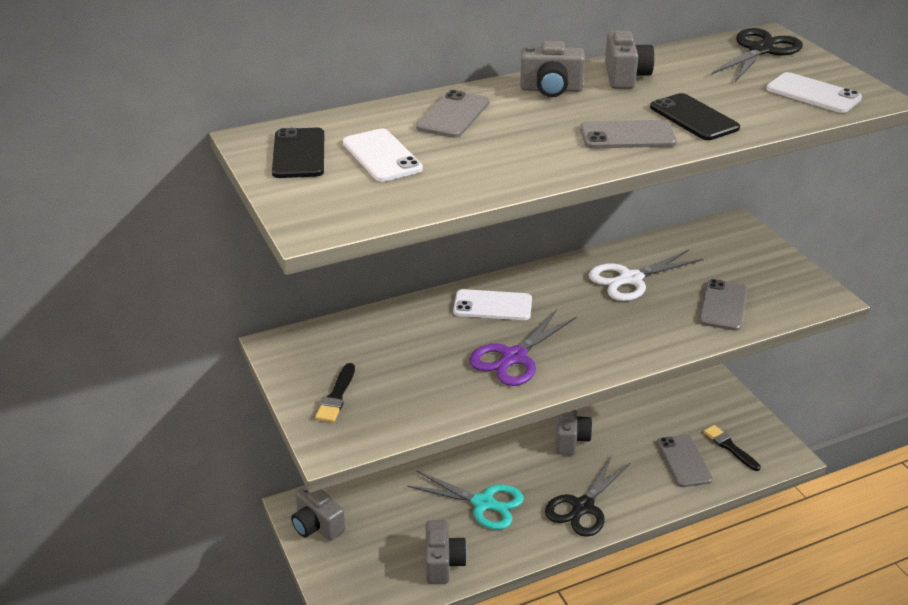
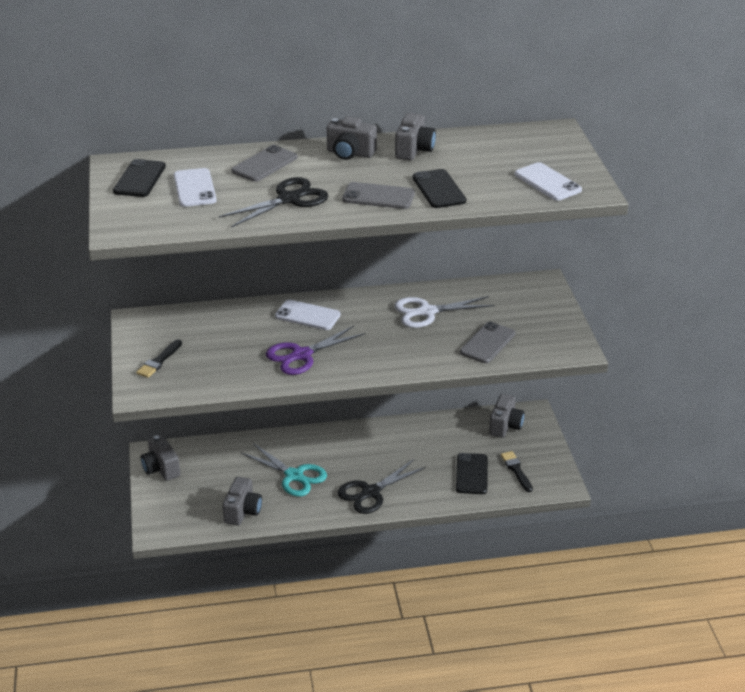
camera: 15 degrees right, 0 degrees up
grey camera [555,409,593,455] -> grey camera moved to [489,394,525,438]
grey phone [657,434,713,487] -> black phone [456,453,488,494]
black scissors [711,28,803,82] -> black scissors moved to [219,177,328,228]

